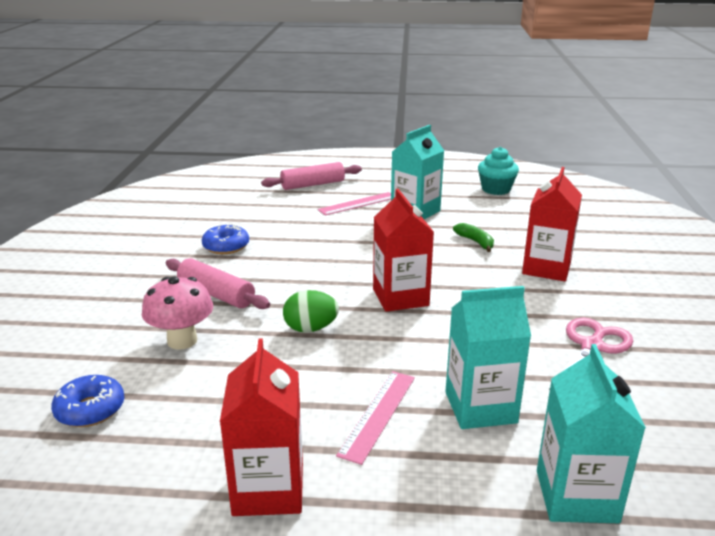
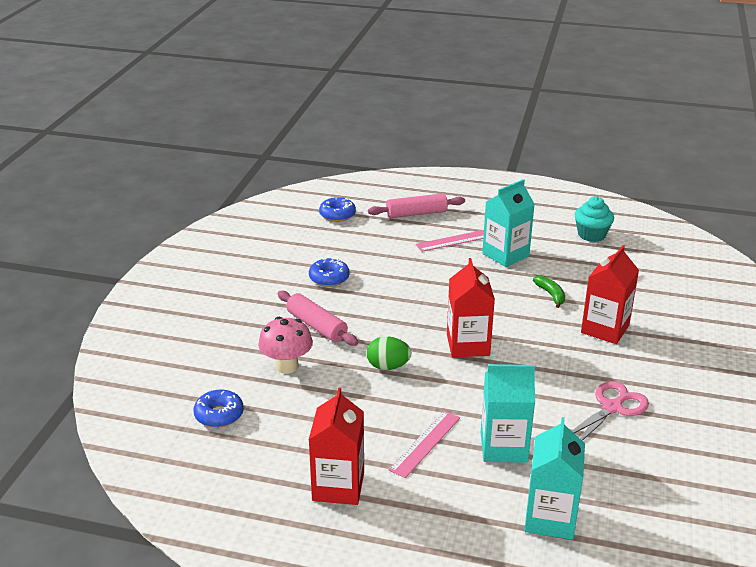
camera: 10 degrees right, 5 degrees up
none -> blue donut [319,197,356,222]

